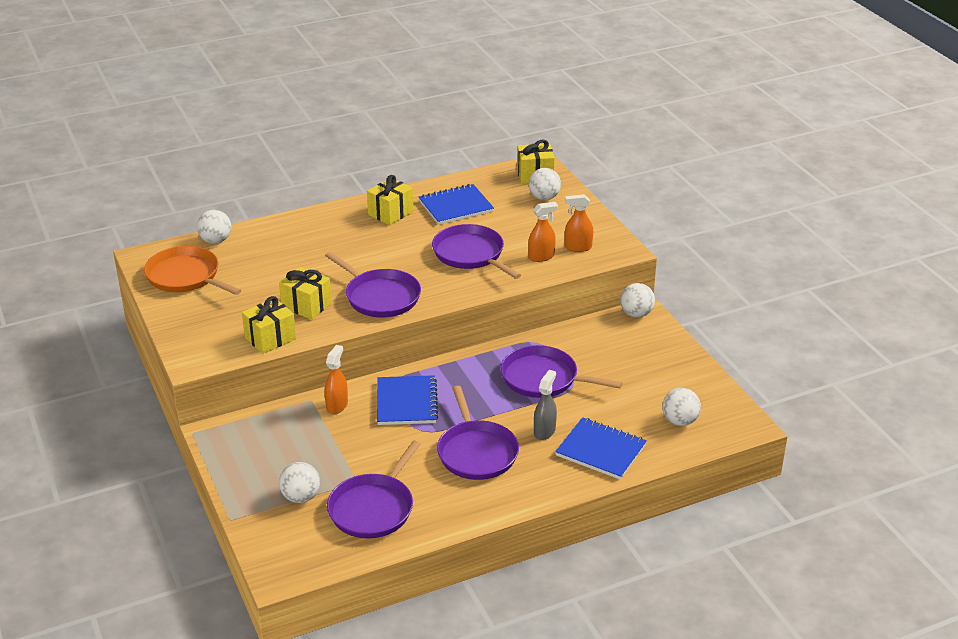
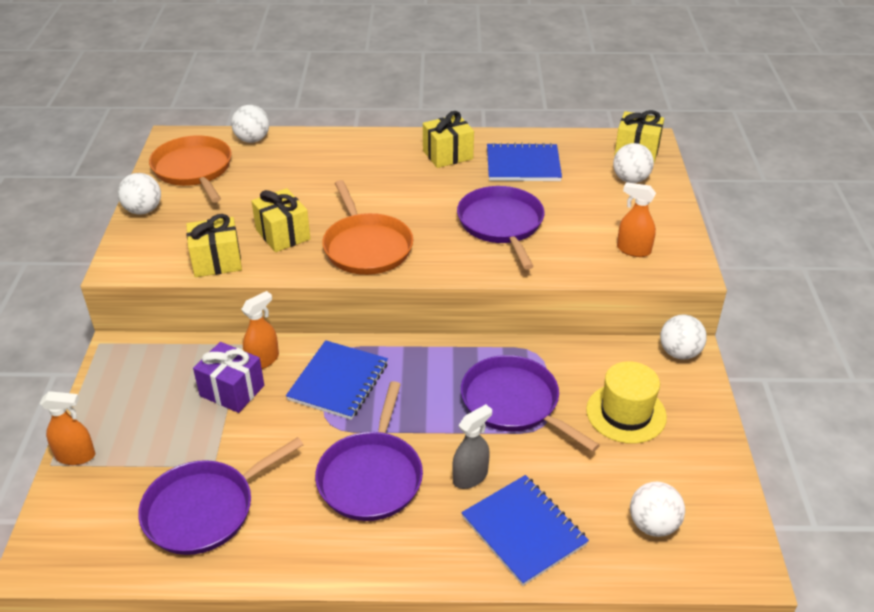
camera: 25 degrees right, 5 degrees up
white ball [279,462,320,503] -> white ball moved to [118,173,161,215]
purple pan [325,252,421,317] -> orange pan [322,180,413,275]
orange spray bottle [528,202,558,262] -> orange spray bottle moved to [40,391,95,465]
none -> purple gift [193,342,264,413]
none -> yellow hat [586,361,667,444]

